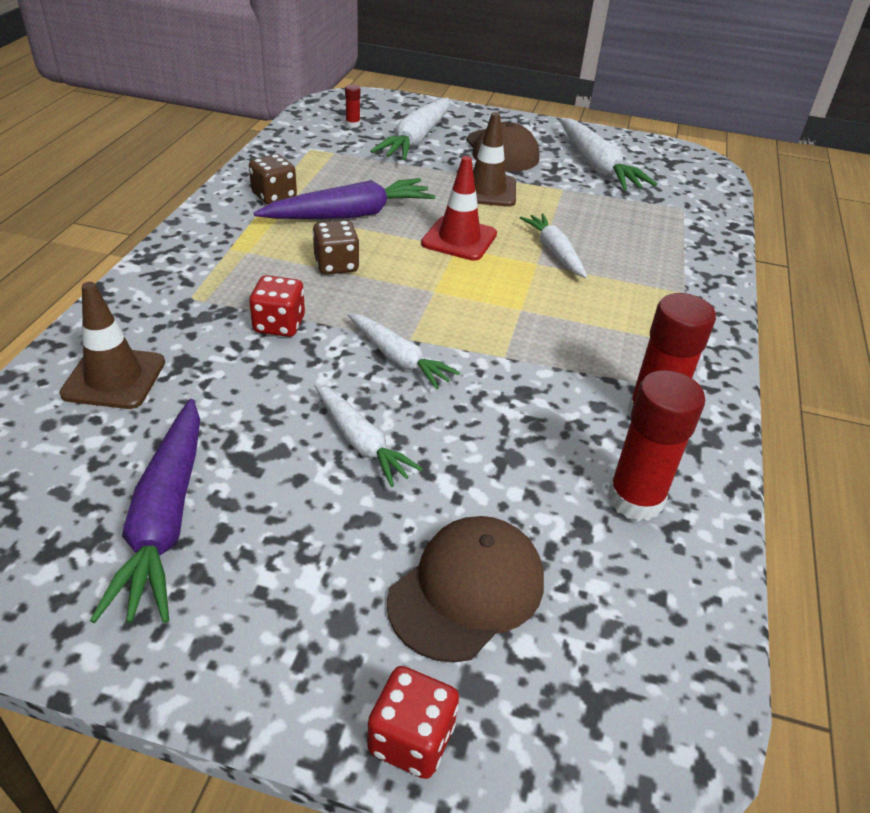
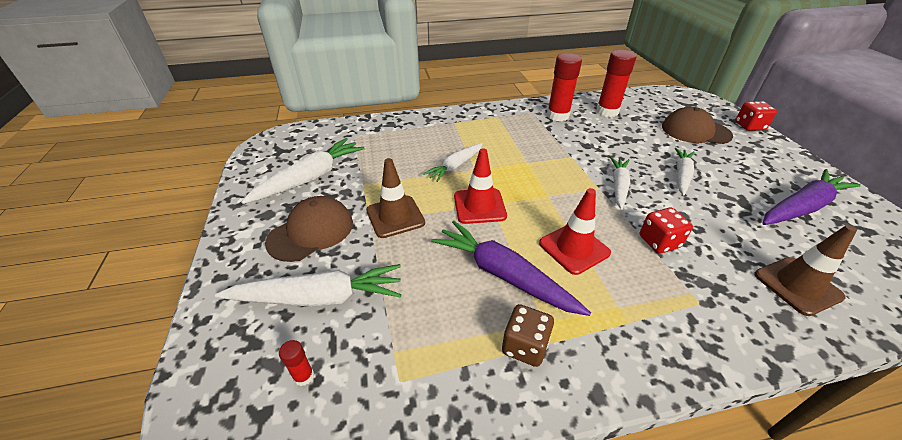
camera: 115 degrees left, 0 degrees up
brown dice [313,220,359,275] -> red traffic cone [539,188,611,275]

